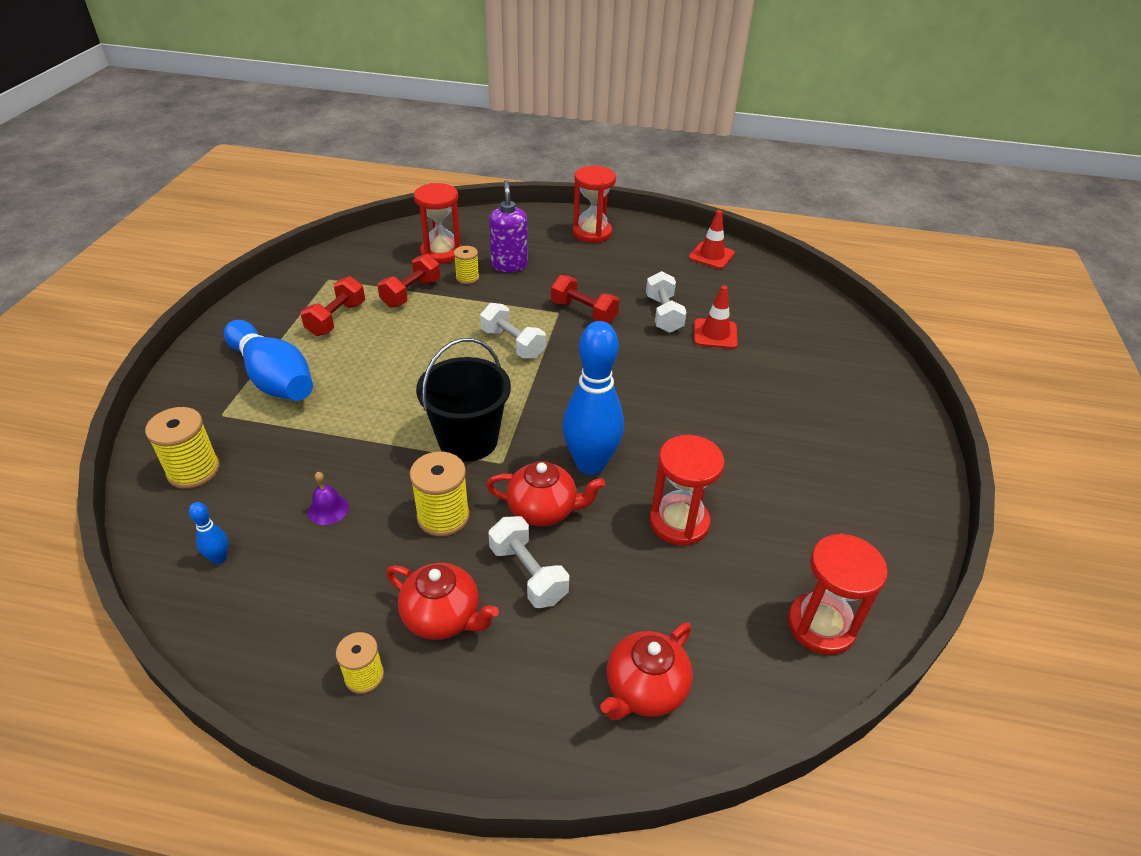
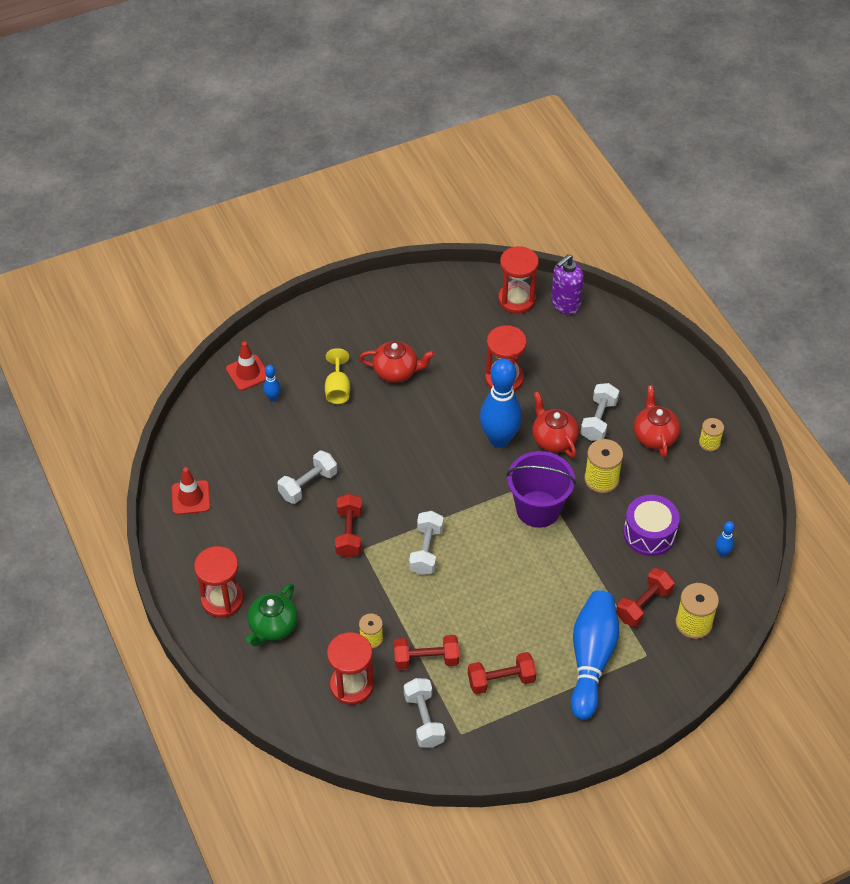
camera: 125 degrees left, 10 degrees up
purple bell [308,472,349,525] -> purple drum [623,495,680,556]
black bucket [416,338,511,462] -> purple bucket [506,451,576,528]
purple soap dispenser [489,180,528,272] -> purple soap dispenser moved to [551,254,584,315]
red teapot [600,623,693,720] -> red teapot moved to [359,341,435,383]
red traffic cone [694,286,738,349] -> red traffic cone moved to [226,341,266,391]
none -> green teapot [246,583,298,646]
none -> blue bowling pin [263,365,281,401]
none -> yellow goblet [325,348,350,404]
none -> white dumbbell [404,678,445,748]
none -> red dumbbell [616,568,675,627]

